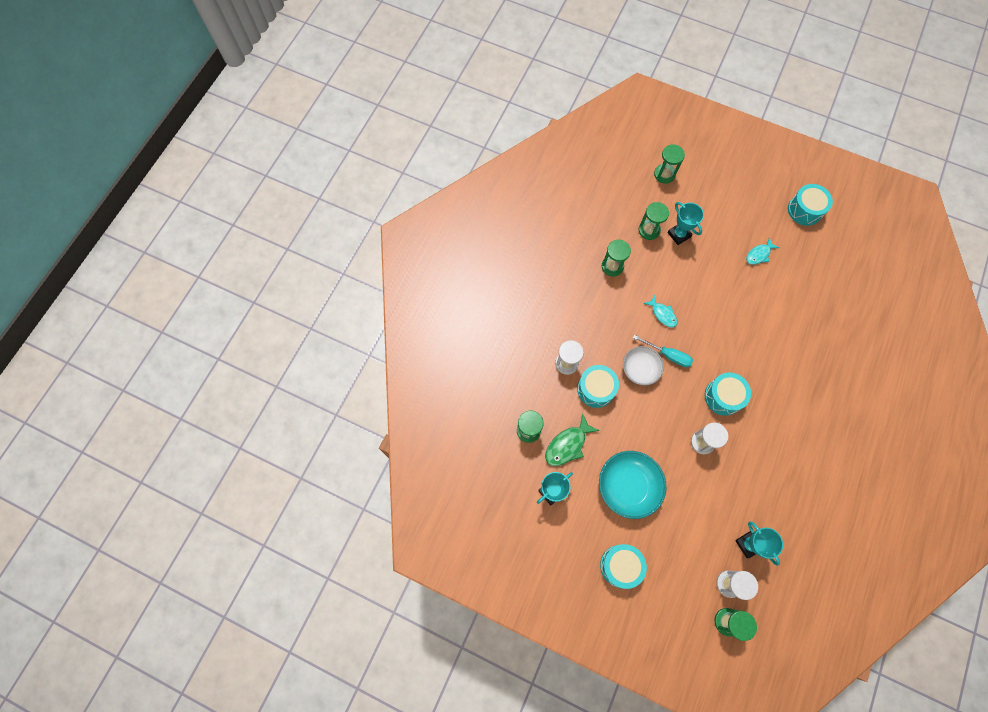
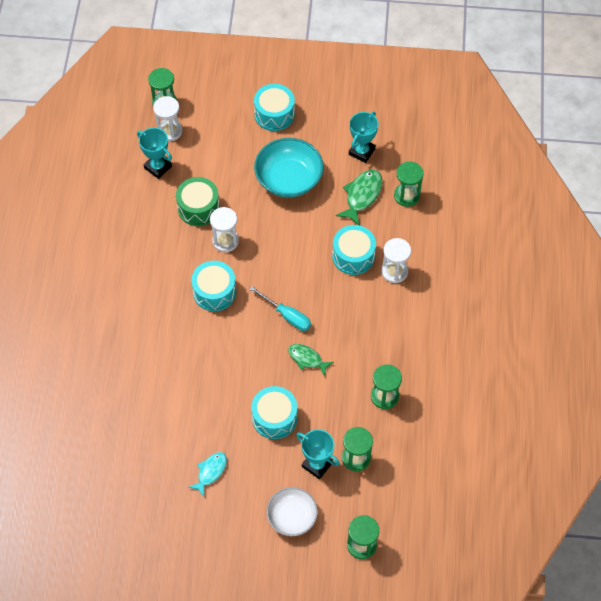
camera: 160 degrees right, 10 degrees down
white bowl [623,346,664,385] -> white bowl moved to [267,487,318,536]
turquoise screwdriver [633,335,693,367] -> turquoise screwdriver turned 150 degrees counterclockwise [249,286,311,331]
turquoise fish [643,295,677,328] -> green fish [288,344,334,377]
turquoise drum [788,184,833,226] -> turquoise drum moved to [251,386,298,439]
none -> green drum [176,177,220,226]

